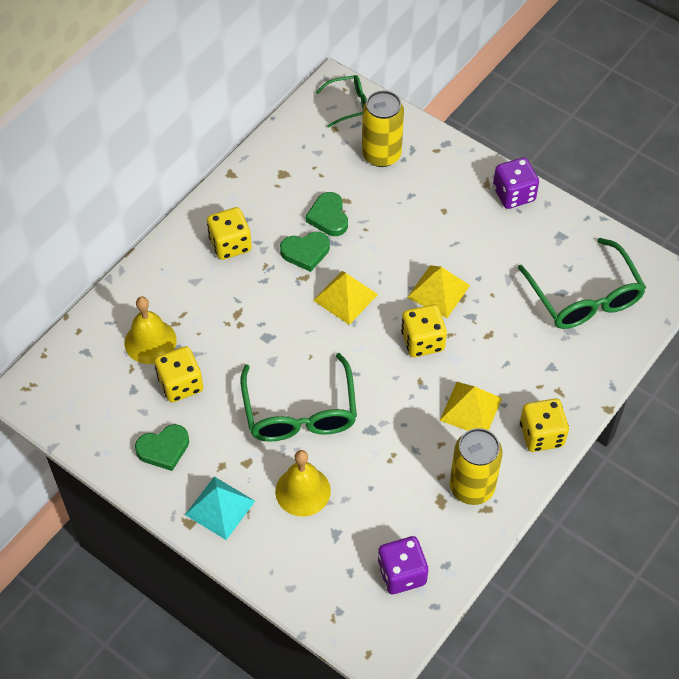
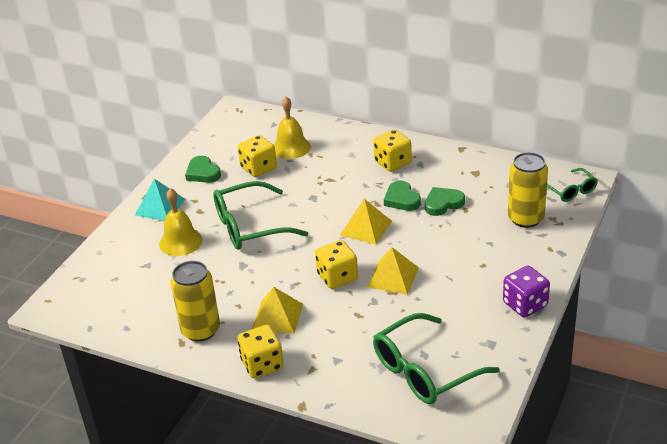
camera: 80 degrees right, 20 degrees down
purple dice [378,536,428,594] -> none

